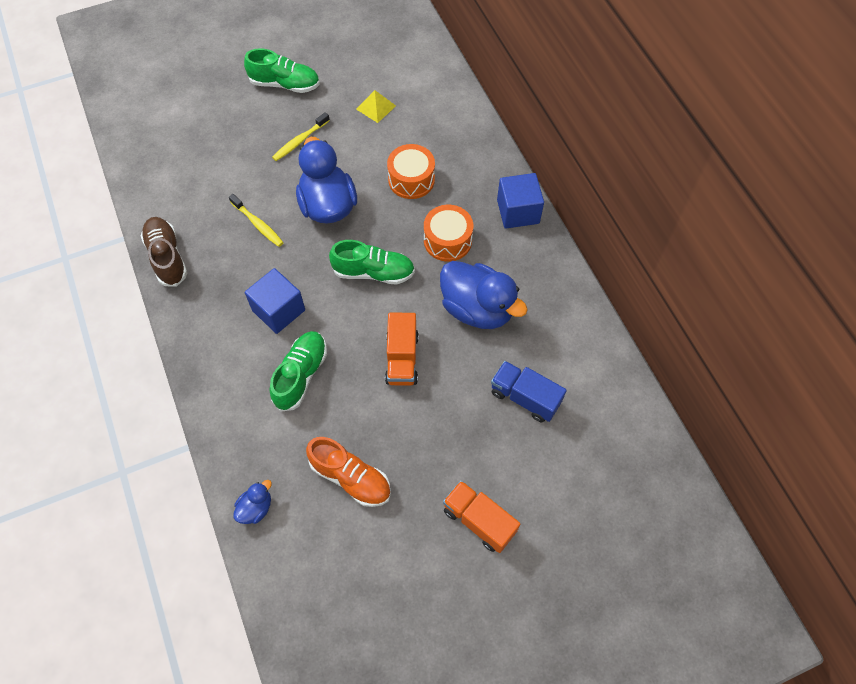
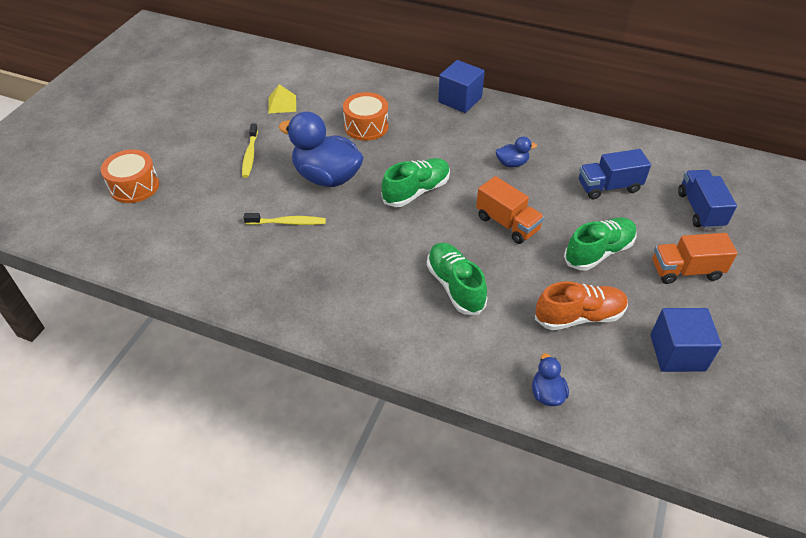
camera: 45 degrees left, 15 degrees down
brown shoe [140,217,187,287] -> none
green shoe [244,48,320,93] -> green shoe moved to [564,217,637,271]
blue cube [245,268,305,334] -> blue cube moved to [650,308,722,372]
orange drum [424,205,473,262] -> orange drum moved to [101,149,159,203]
blue duck [440,261,528,329] -> blue duck [496,137,537,167], size x0.46
none -> blue truck [678,170,737,229]

